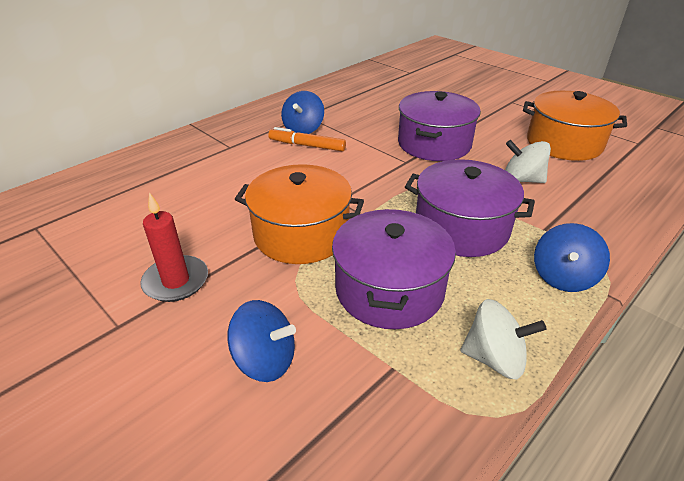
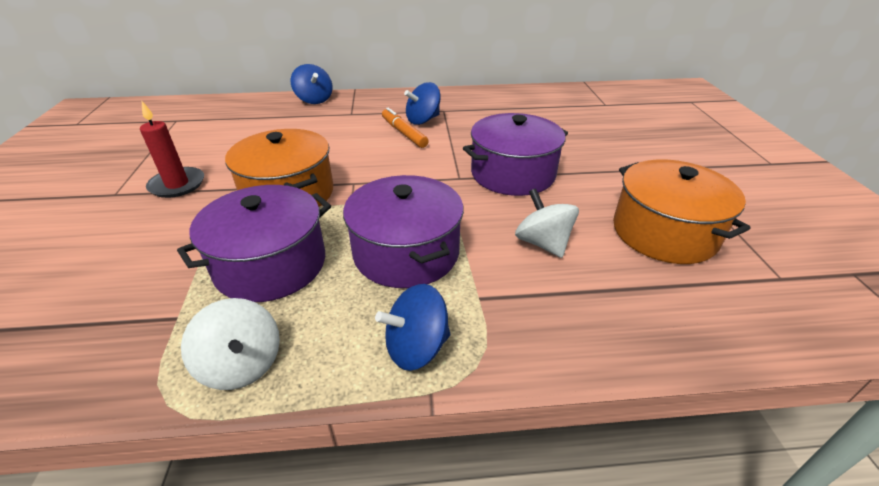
camera: 40 degrees right, 0 degrees up
blue spinning top [227,300,296,382] -> blue spinning top moved to [291,64,333,104]

